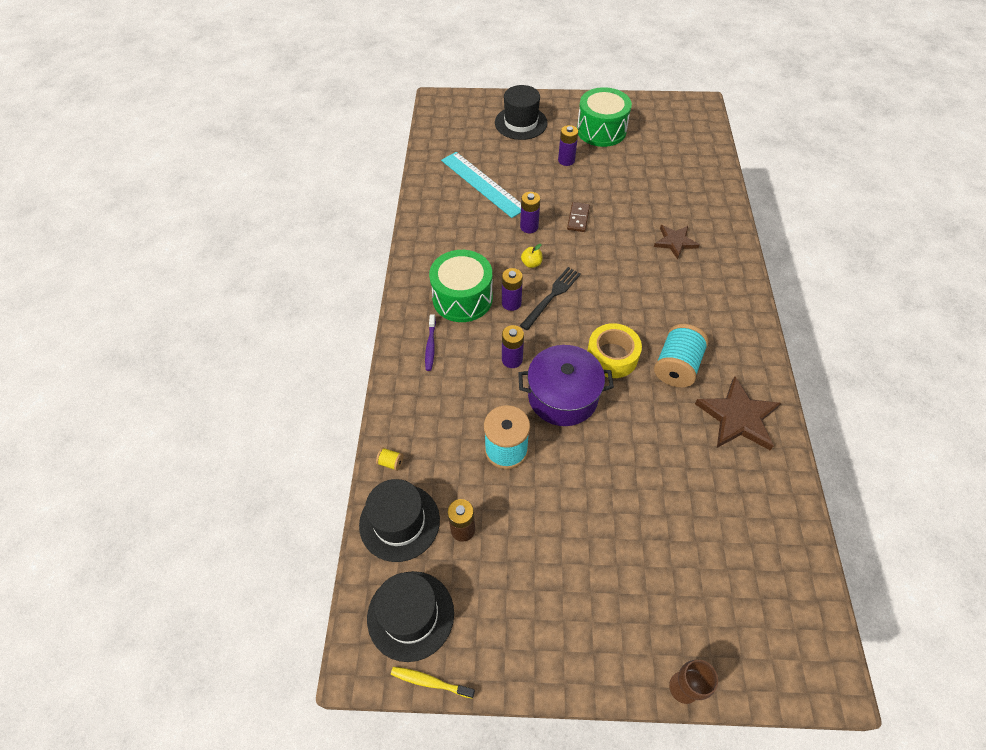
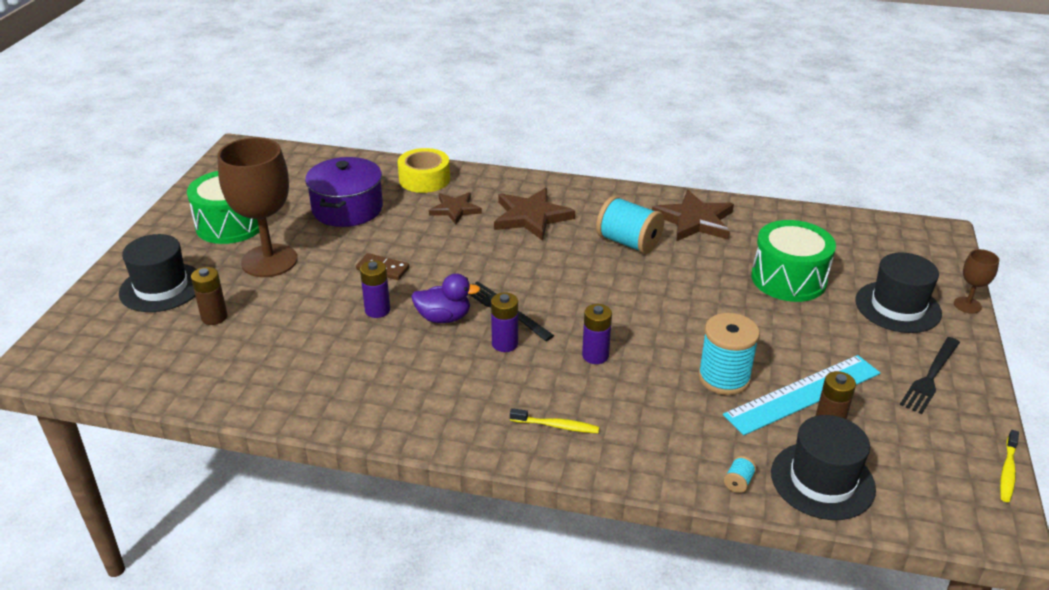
camera: 80 degrees left, 20 degrees down
black hat [367,571,454,662] -> black hat moved to [856,252,942,333]
yellow spool [376,447,403,471] -> turquoise spool [724,456,756,493]
purple toothbrush [425,314,436,371] -> yellow toothbrush [510,408,599,433]
green drum [429,250,493,322] -> green drum moved to [751,220,836,302]
turquoise ruler [441,152,521,218] -> turquoise ruler moved to [723,355,880,435]
purple pot [518,345,614,426] -> purple pot moved to [305,157,383,227]
yellow apple [521,244,542,268] -> purple duck [411,273,480,323]
purple battery [558,125,578,166] -> brown goblet [218,138,298,277]
yellow tape [587,323,642,378] -> yellow tape moved to [397,148,450,193]
none -> brown battery [191,267,227,325]
none -> brown star [494,188,575,241]
none -> black fork [900,337,960,414]

